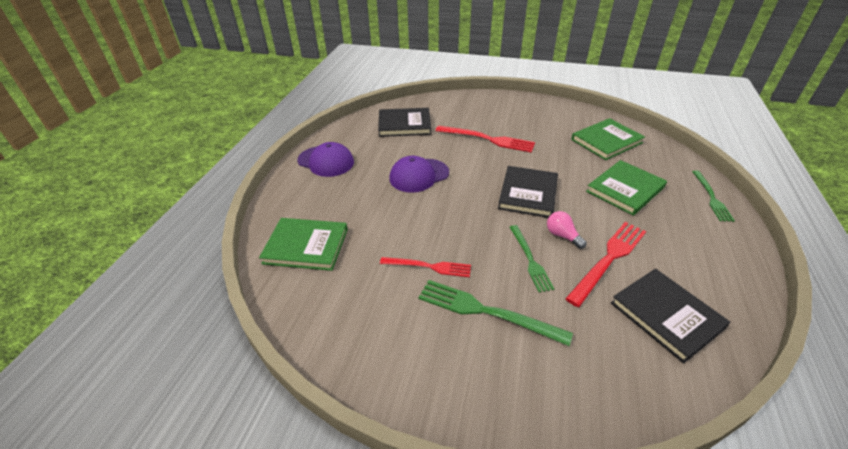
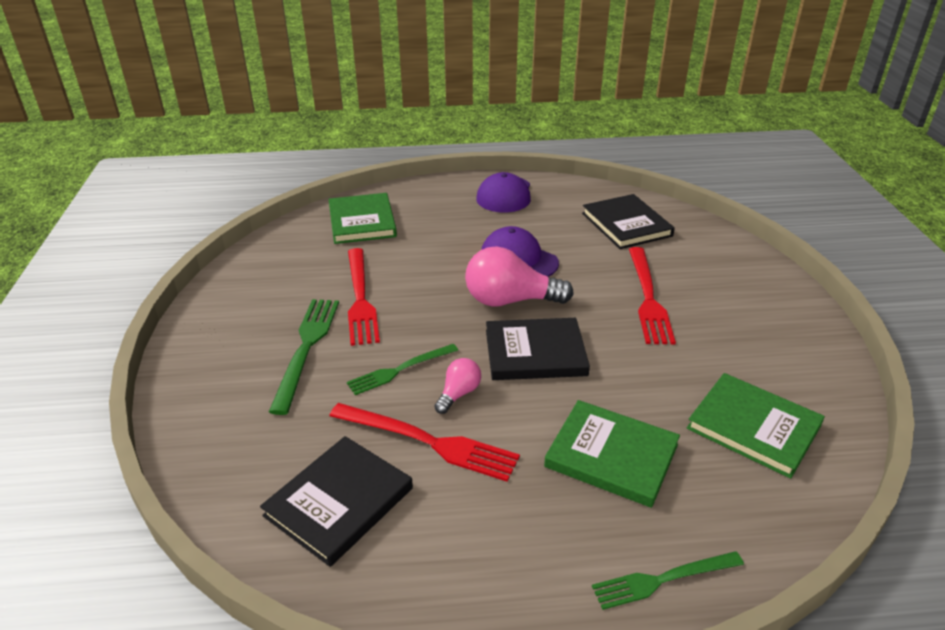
camera: 70 degrees right, 5 degrees down
red fork [380,257,471,277] -> red fork [348,248,380,346], size x1.52
none -> pink light bulb [465,247,574,306]

